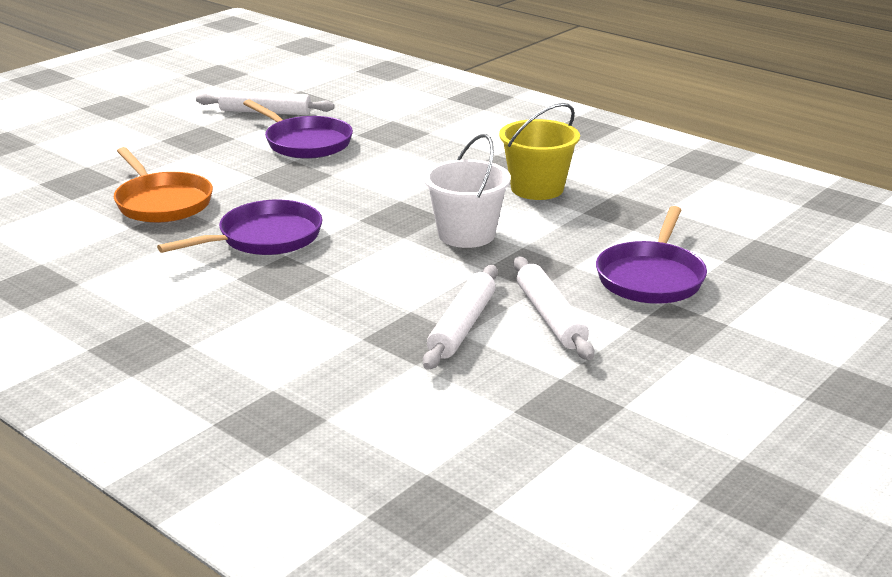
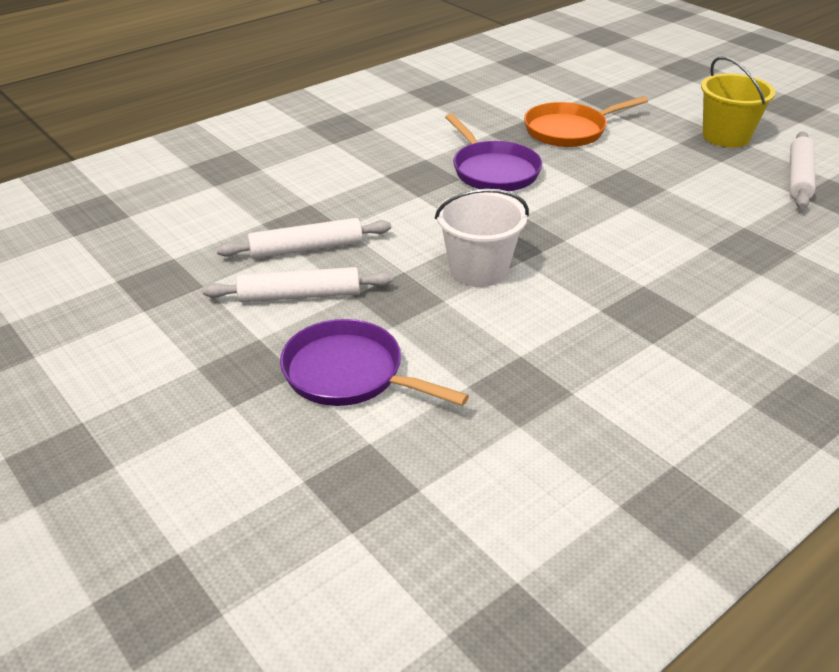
camera: 100 degrees right, 10 degrees up
purple pan [243,99,353,159] -> none
white rolling pin [423,265,498,370] -> white rolling pin turned 45 degrees counterclockwise [216,218,391,259]
yellow bucket [499,103,580,200] -> yellow bucket moved to [701,57,776,148]

